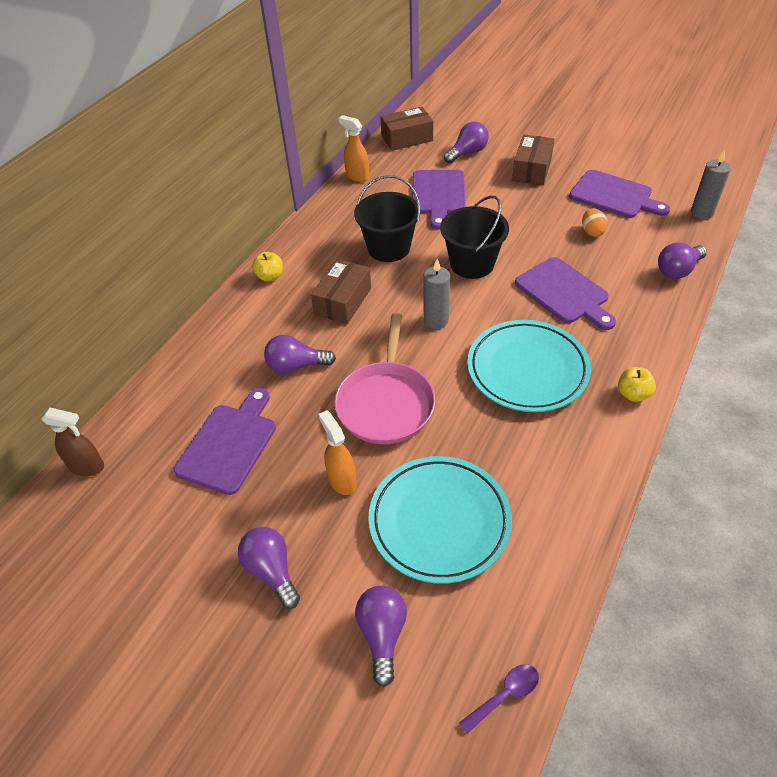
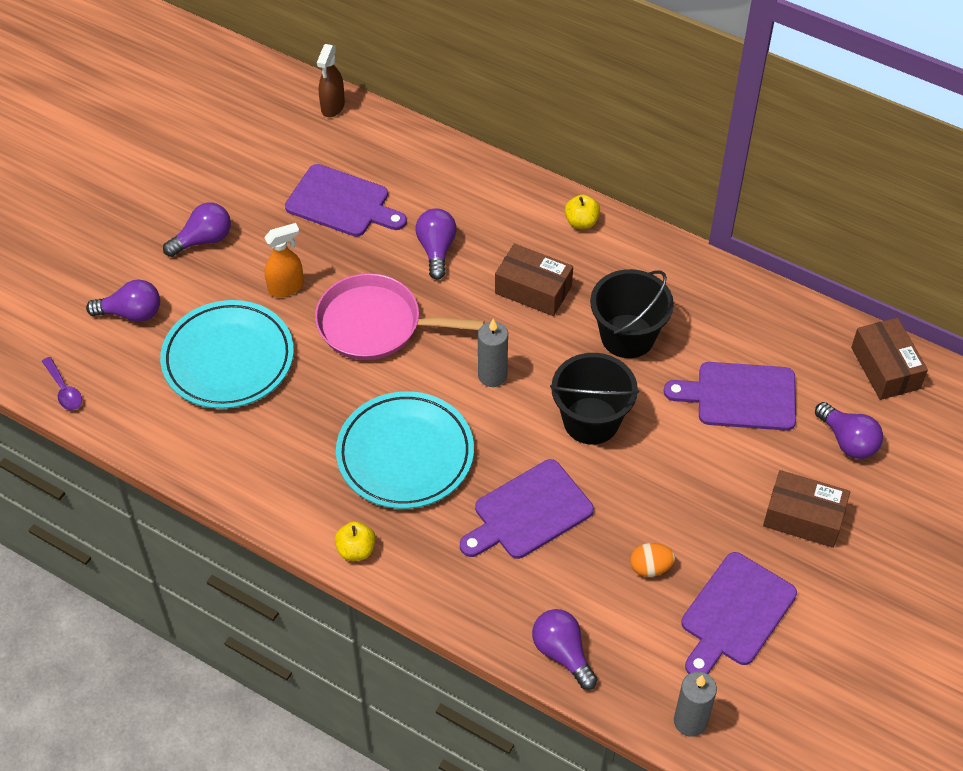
camera: 90 degrees right, 5 degrees up
orange spray bottle [338,115,369,182] -> none

